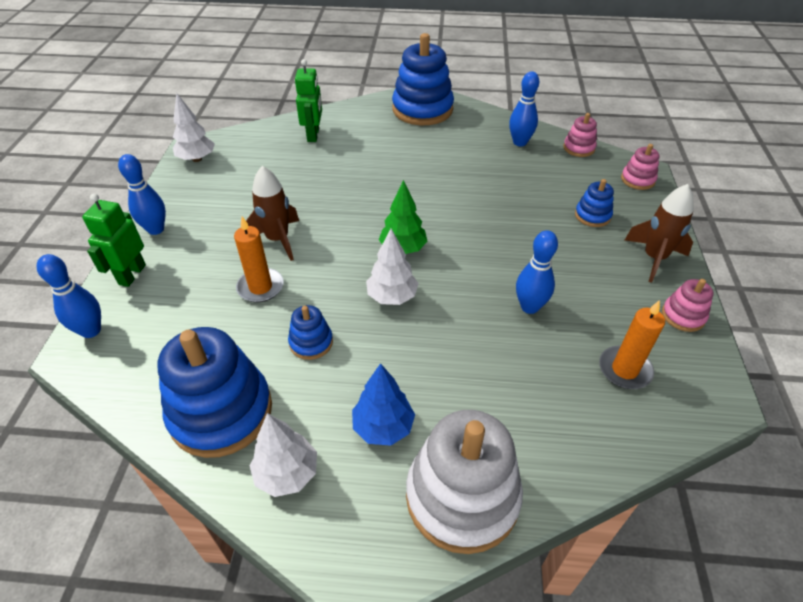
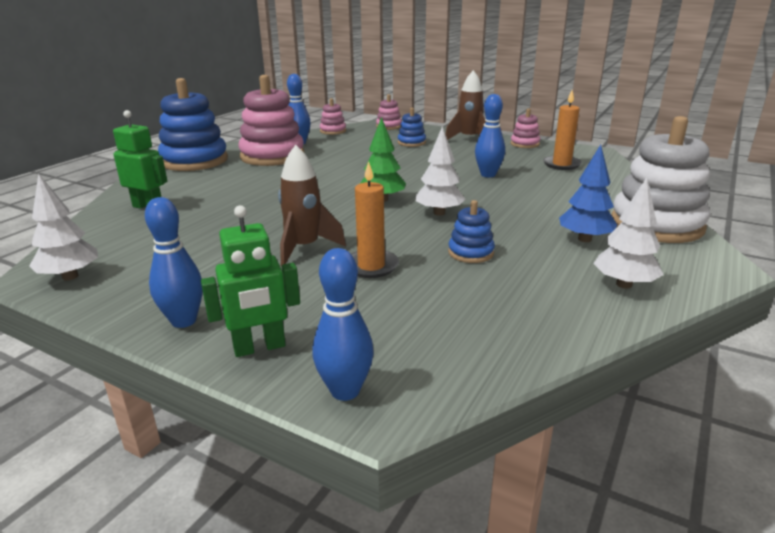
camera: 65 degrees left, 20 degrees down
green robot [82,193,146,287] -> green robot turned 60 degrees counterclockwise [201,205,300,357]
blue stacking toy [158,327,272,458] -> none
none -> pink stacking toy [238,75,305,166]

